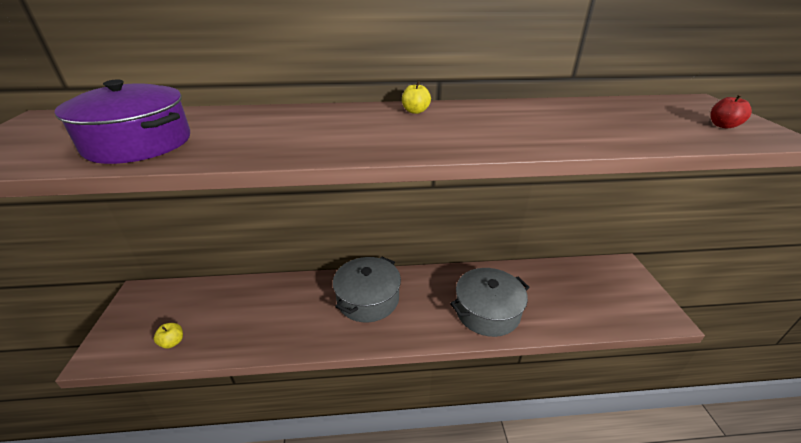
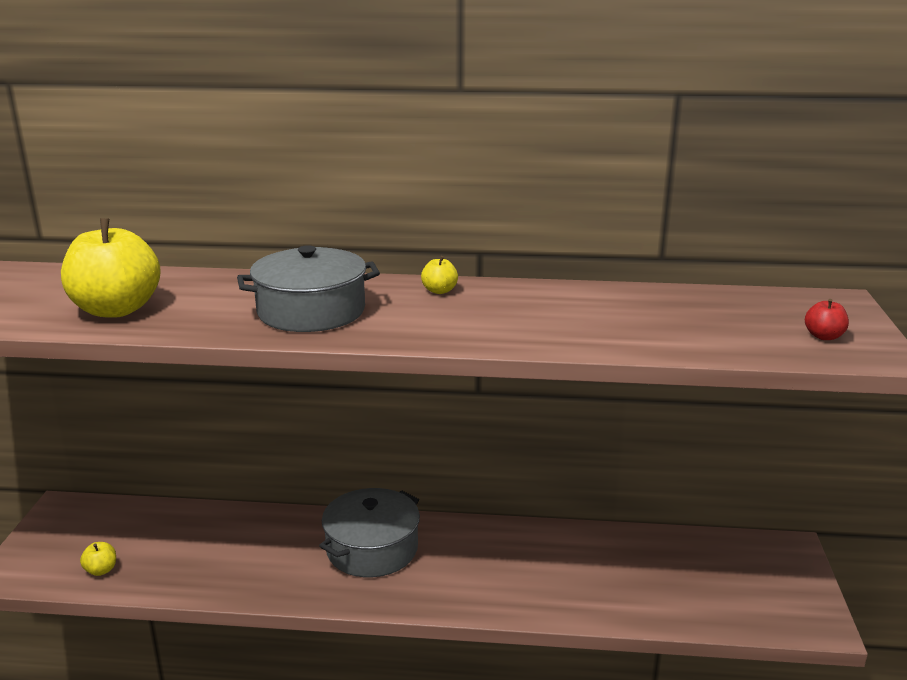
camera: 10 degrees right, 10 degrees down
purple pot [55,80,190,164] -> yellow apple [61,218,161,318]
grey pot [450,268,530,337] -> grey pot moved to [237,245,380,332]

